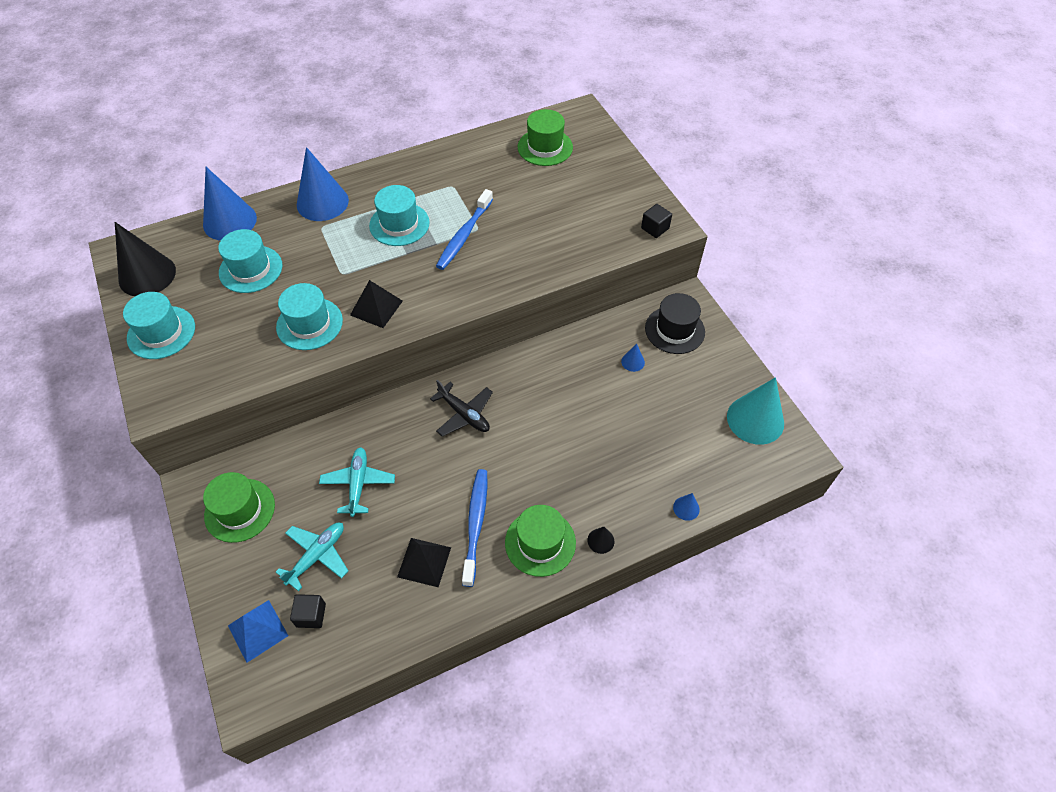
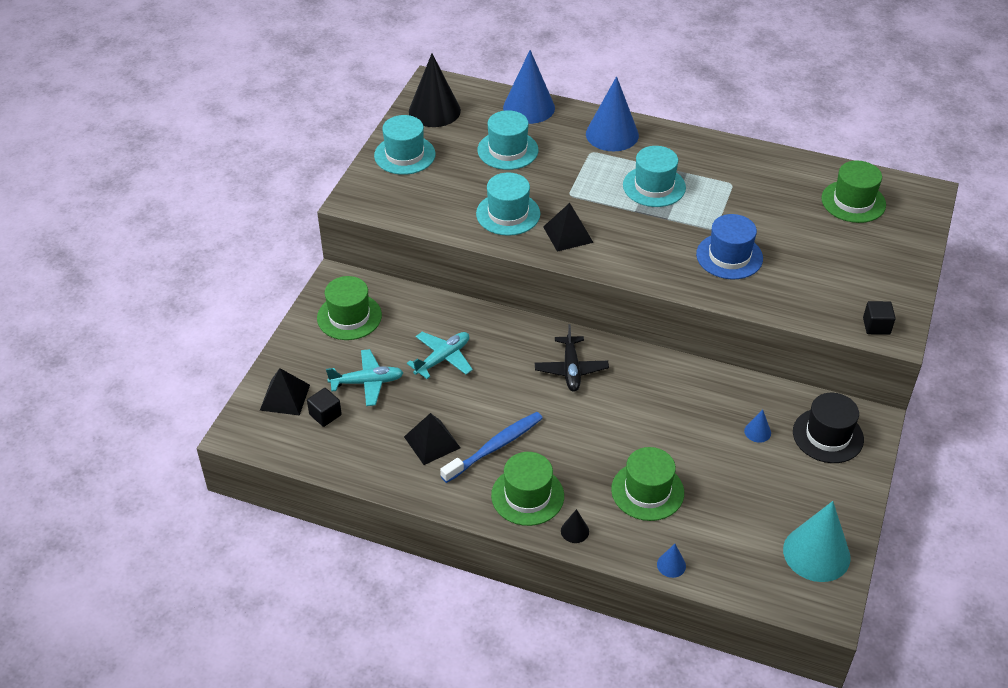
camera: 45 degrees right, 10 degrees down
blue pyramid [228,600,288,663] -> black pyramid [260,368,310,416]
blue toothbrush [436,189,493,270] -> none
none -> green hat [611,447,684,521]
none -> blue hat [696,214,763,279]

